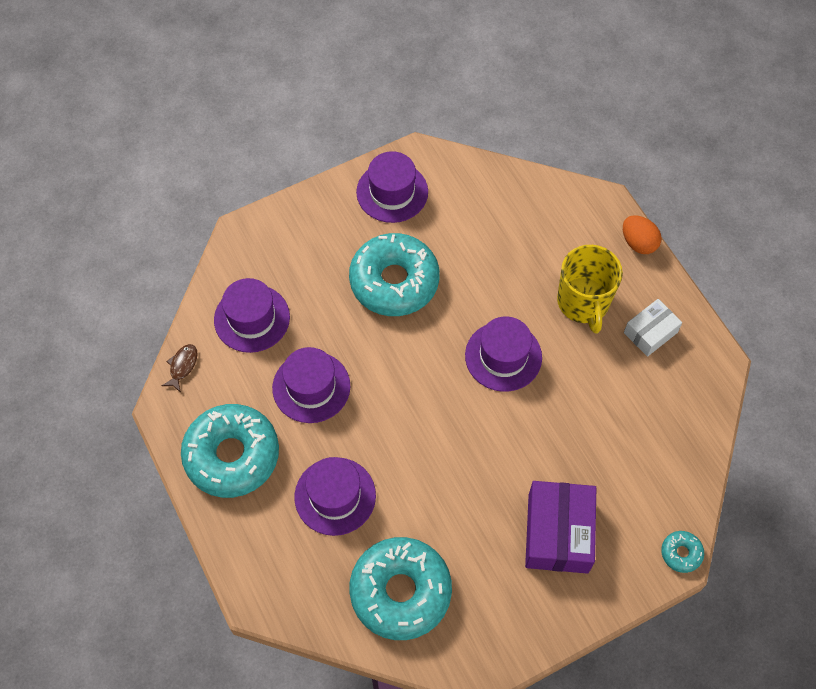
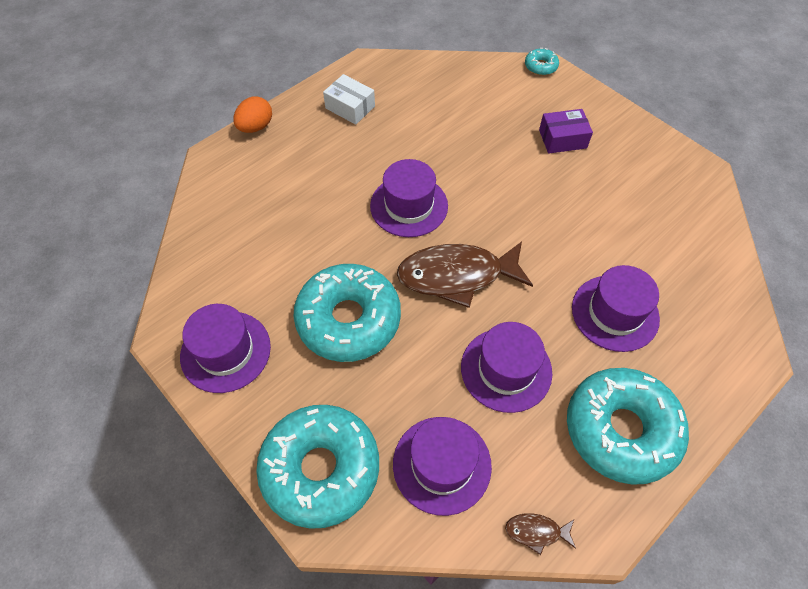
camera: 105 degrees left, 5 degrees down
turquoise donut [349,537,452,640] -> turquoise donut moved to [256,405,379,529]
purple box [525,481,596,574] -> purple box [539,109,593,153], size x0.60
yellow mug [557,245,623,334] -> none
none -> brown fish [397,242,533,308]

